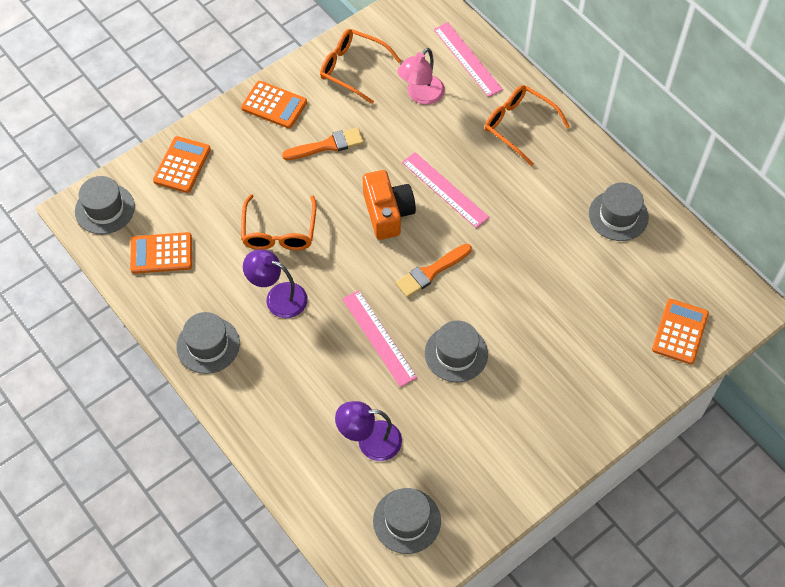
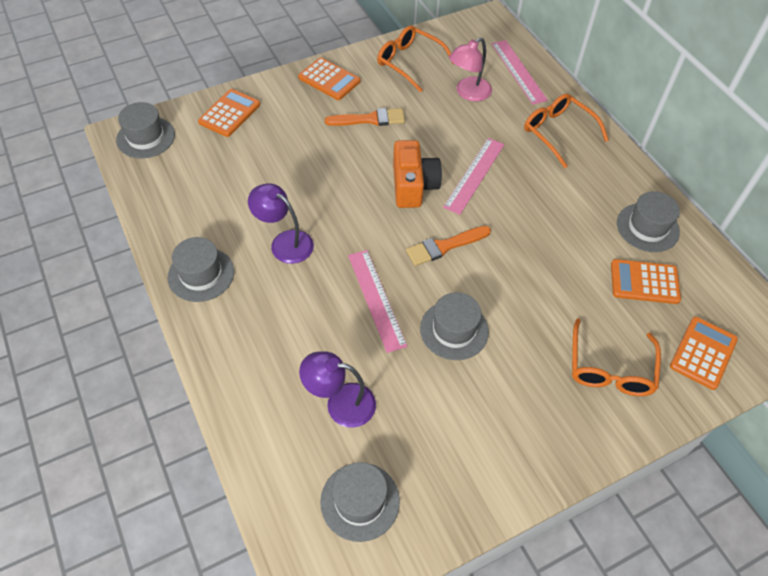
camera: 10 degrees right, 5 degrees down
orange calculator [130,232,192,274] -> orange calculator moved to [611,259,681,304]
orange glasses [241,194,316,250] -> orange glasses moved to [572,318,661,396]
pink ruler [402,152,490,228] -> pink ruler turned 60 degrees clockwise [443,138,504,215]

